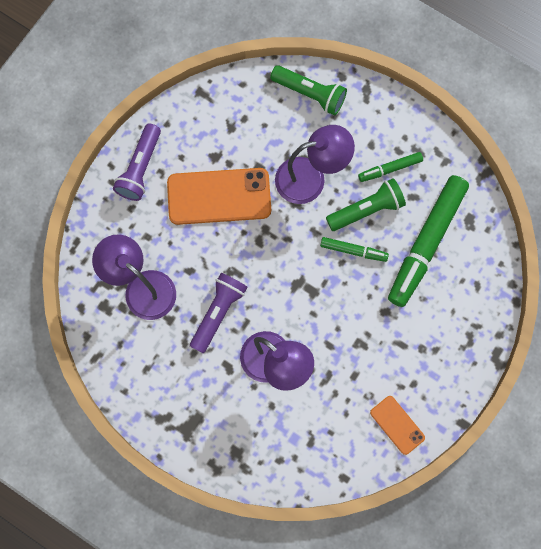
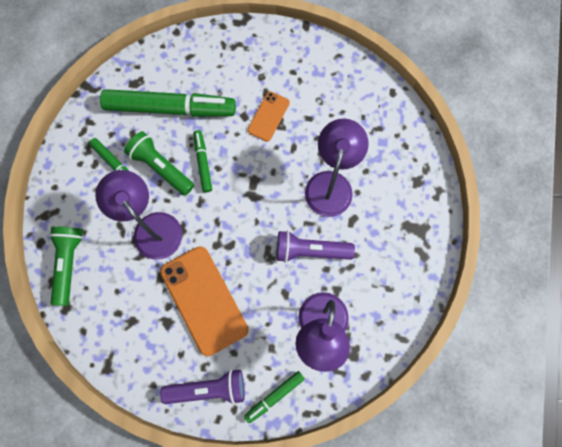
camera: 115 degrees left, 0 degrees up
orange phone [370,396,425,455] -> orange phone moved to [247,91,290,142]
none -> green marker [244,371,305,423]

